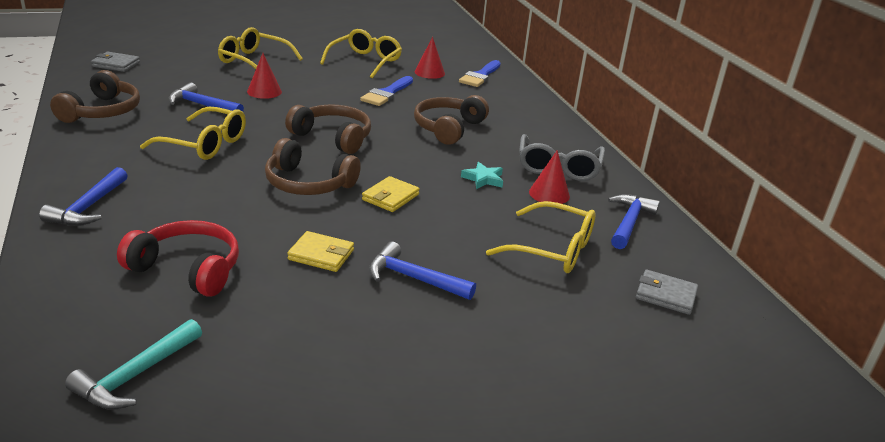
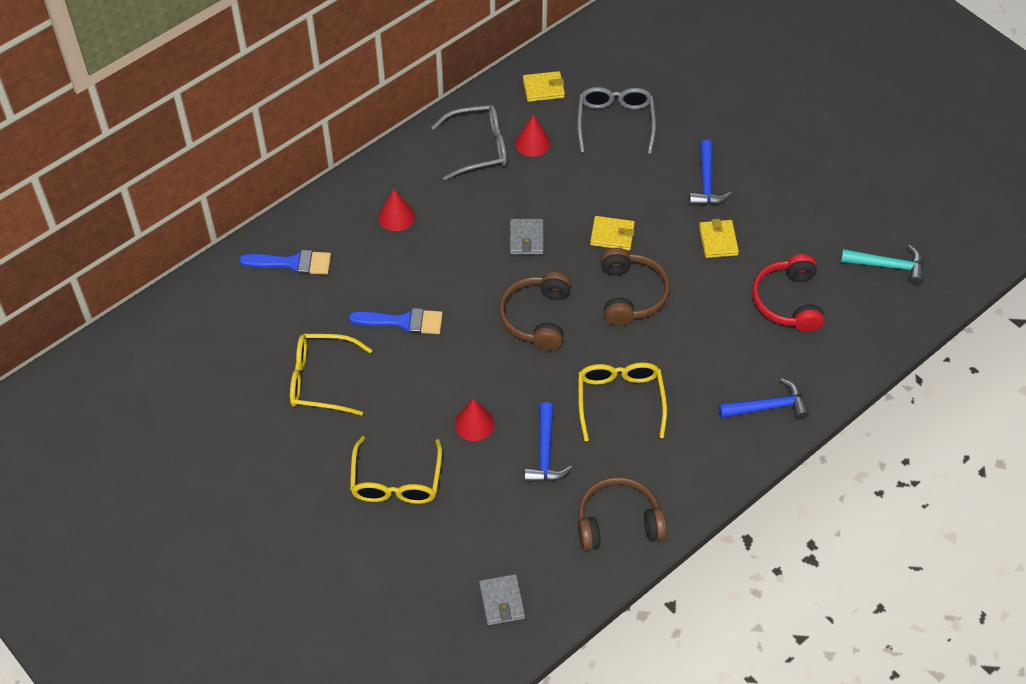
camera: 110 degrees left, 25 degrees up
brown headphones [414,95,489,145] -> none
red cone [415,37,445,79] -> red cone moved to [378,189,415,231]
turquoise star [461,162,503,189] -> none
yellow glasses [486,201,596,273] -> grey glasses [577,87,656,154]
blue hammer [608,194,660,249] -> yellow wallet [523,71,565,102]
grey wallet [636,270,698,315] -> grey wallet moved to [510,219,544,255]

